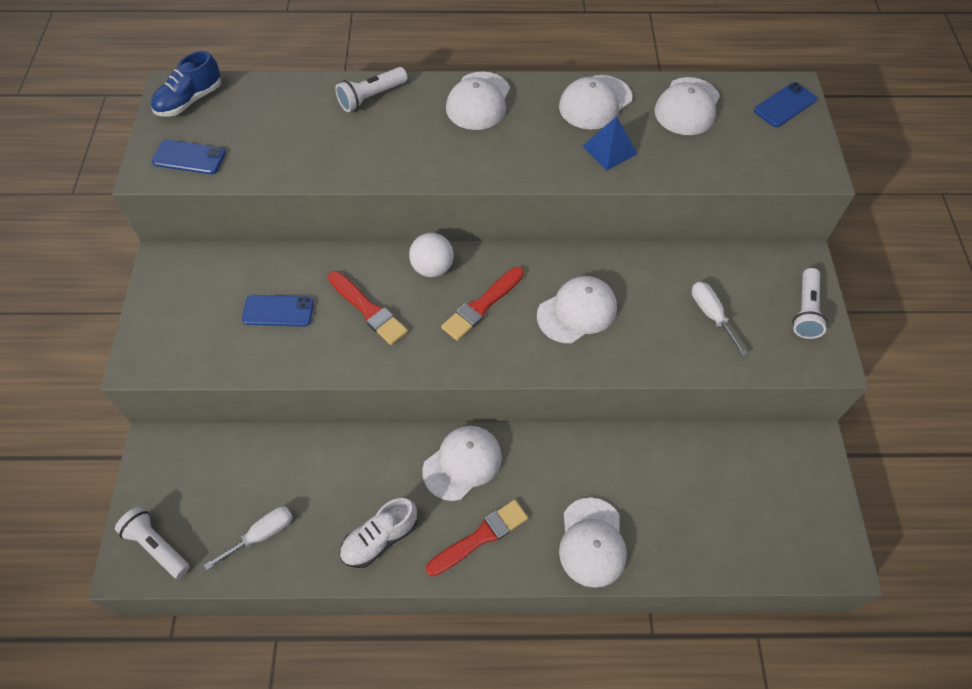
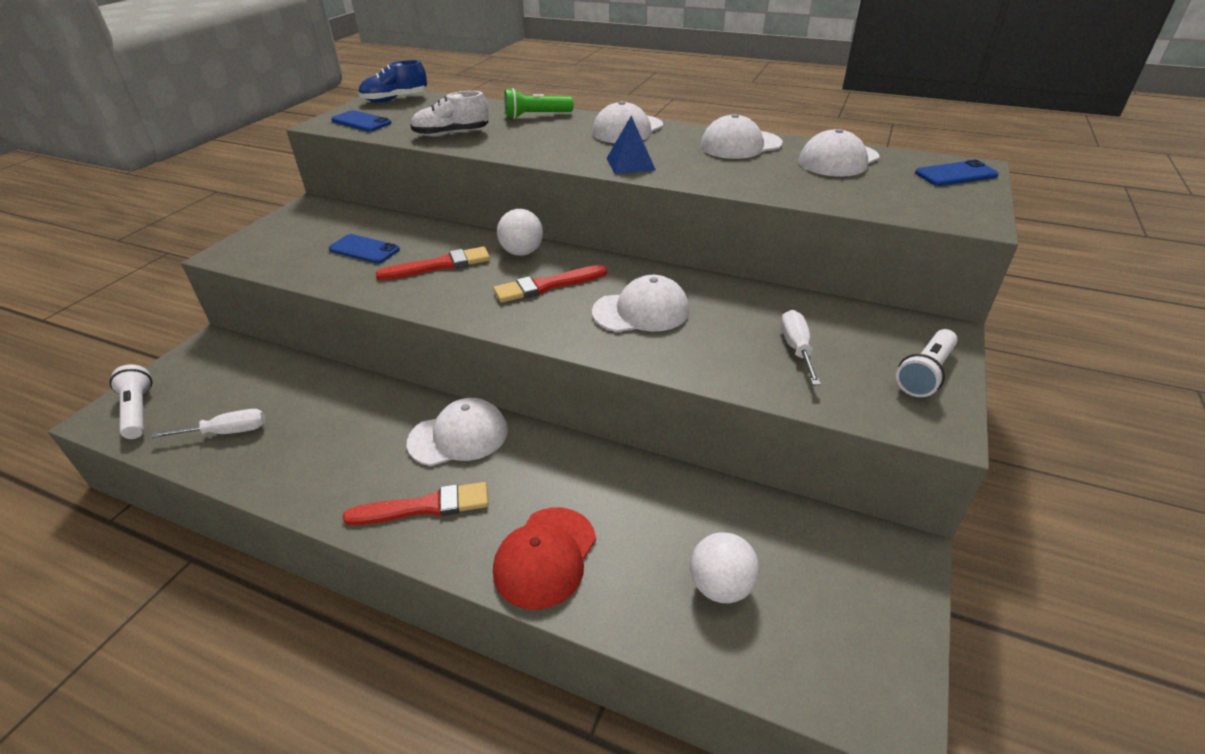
camera: 25 degrees right, 20 degrees down
red brush [328,271,408,345] -> red brush turned 90 degrees counterclockwise [376,246,490,280]
white flashlight [335,67,407,112] -> green flashlight [504,88,573,119]
white shoe [339,498,417,568] -> white shoe moved to [410,91,489,137]
white cap [559,497,627,588] -> red cap [493,507,596,610]
blue pyramid [582,116,637,170] -> blue pyramid moved to [606,116,656,174]
none -> white ball [690,532,759,603]

